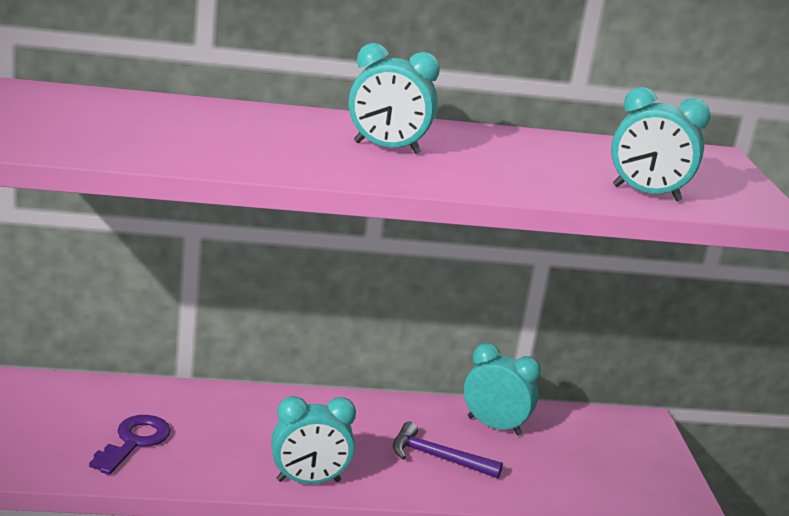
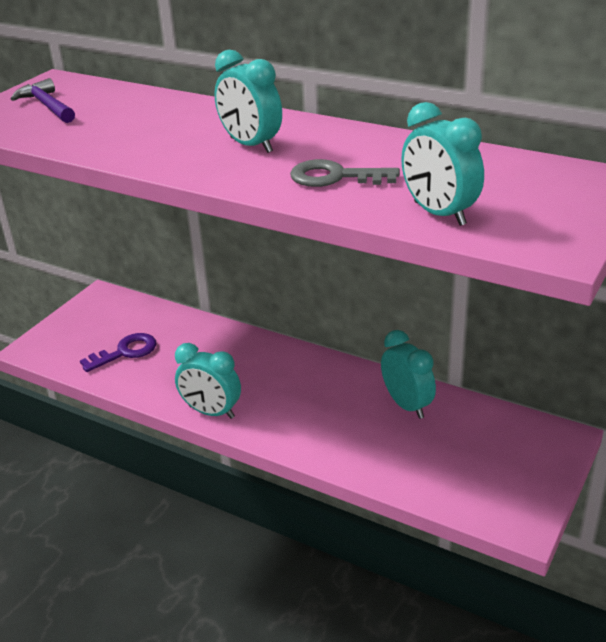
camera: 40 degrees right, 10 degrees up
purple hammer [393,422,503,478] -> purple hammer moved to [11,78,75,123]
none -> grey key [290,159,400,187]

